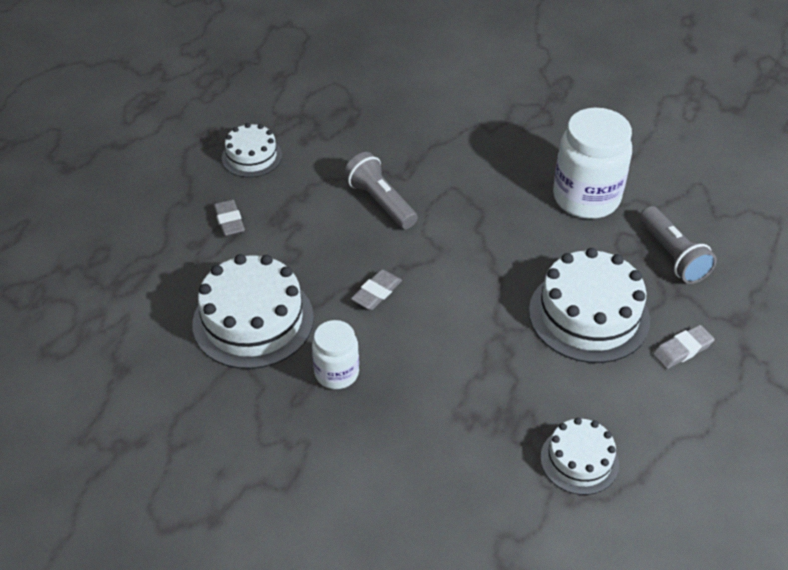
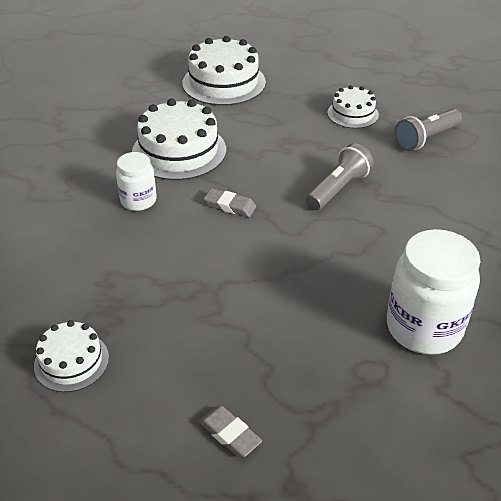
camera: 75 degrees right, 5 degrees down
grey eraser [213,199,245,236] -> none
white cake [529,248,650,363] -> white cake moved to [182,36,266,106]
grey flashlight [640,206,717,284] -> grey flashlight moved to [394,109,462,151]

